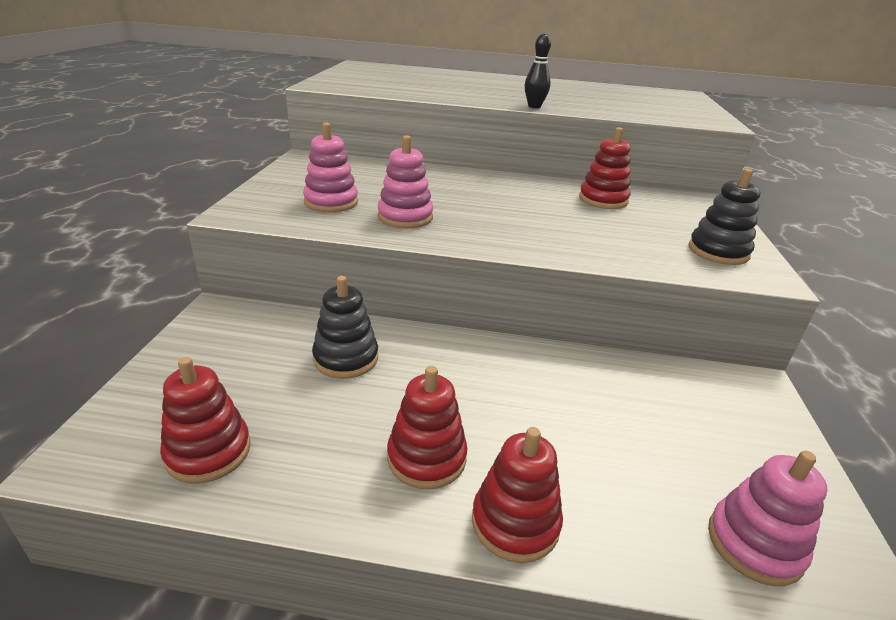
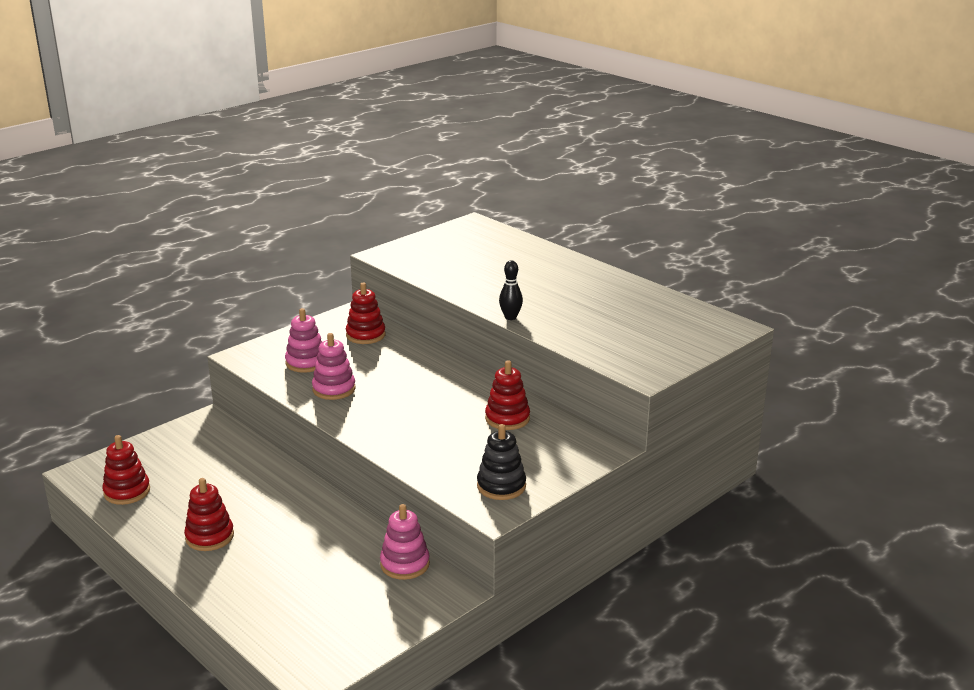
camera: 40 degrees right, 5 degrees down
black stacking toy [312,276,378,379] -> none
red stacking toy [472,427,563,563] -> red stacking toy moved to [346,283,386,344]
pink stacking toy [708,451,827,586] -> pink stacking toy moved to [380,504,430,580]

